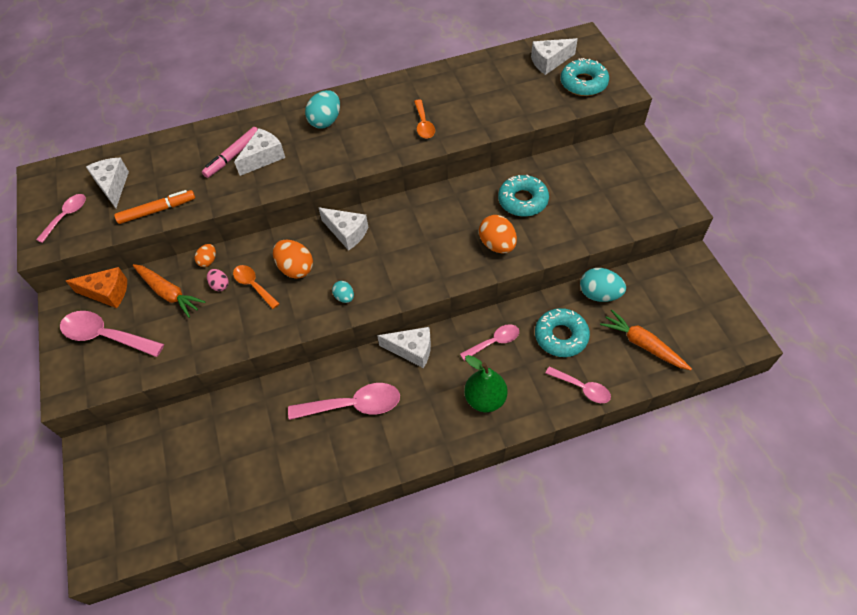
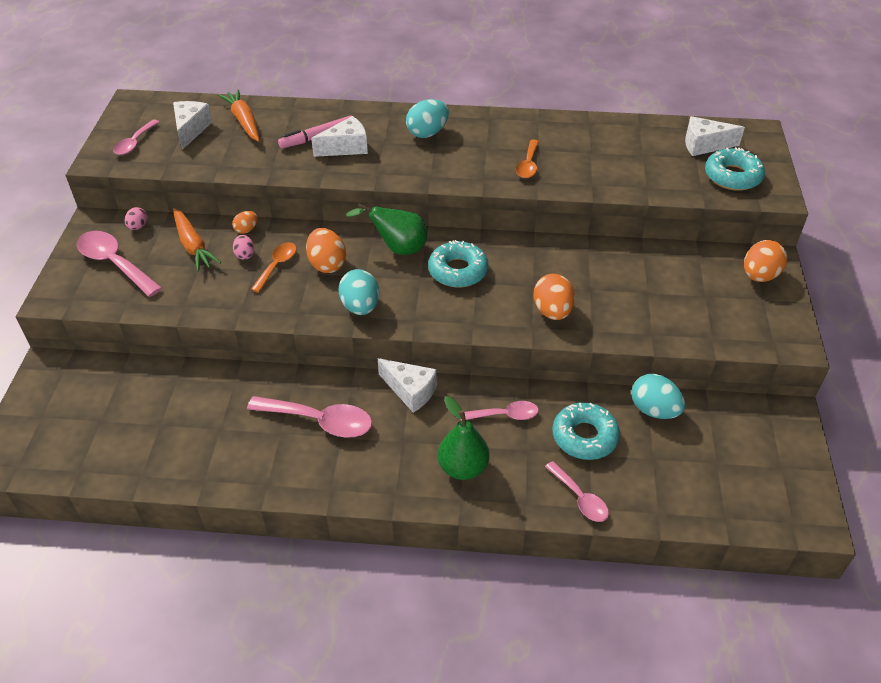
camera: 20 degrees right, 10 degrees down
pink spoon [36,194,86,243] -> pink spoon turned 150 degrees clockwise [113,119,159,155]
orange cheese [66,267,127,308] -> pink egg [125,207,148,230]
orange marker [114,190,195,224] -> none
orange spoon [233,265,280,309] -> orange spoon turned 45 degrees clockwise [251,242,296,293]
white cheese [319,208,368,251] -> green pear [346,204,427,255]
turquoise egg [332,281,354,303] -> turquoise egg [338,269,379,315], size x1.79
turquoise donut [498,175,549,217] -> turquoise donut moved to [428,240,488,287]
orange carrot [600,310,692,370] -> orange carrot moved to [218,89,260,142]
none -> orange egg [744,240,787,282]

